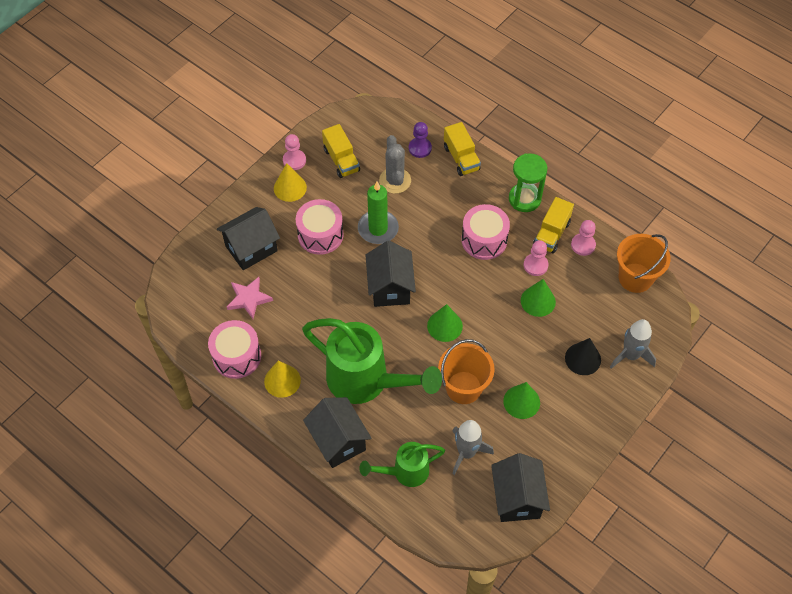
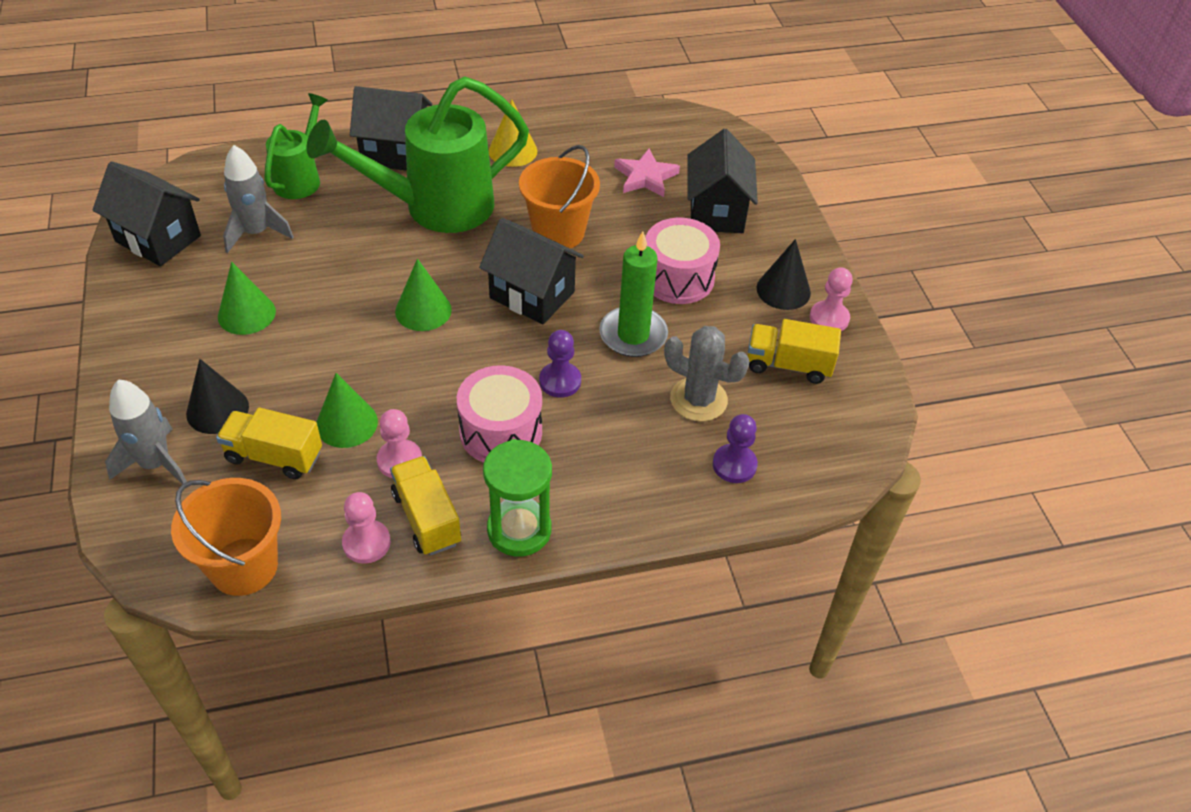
camera: 125 degrees right, 10 degrees down
pink drum [208,320,261,379] -> none
yellow cone [274,163,307,202] -> black cone [757,239,811,310]
orange bucket [438,339,495,404] -> orange bucket moved to [519,145,600,248]
yellow truck [444,122,481,176] -> yellow truck moved to [216,408,322,479]
none -> purple pawn [539,330,581,398]

